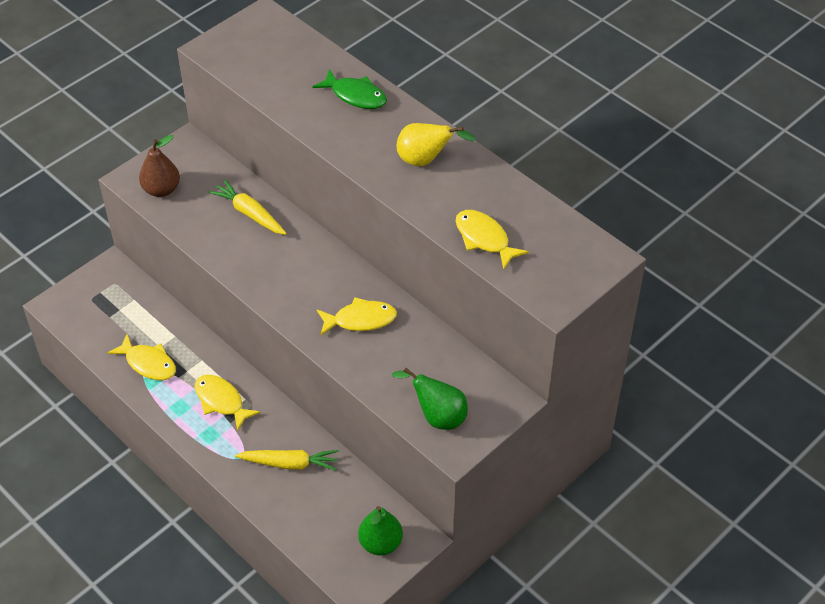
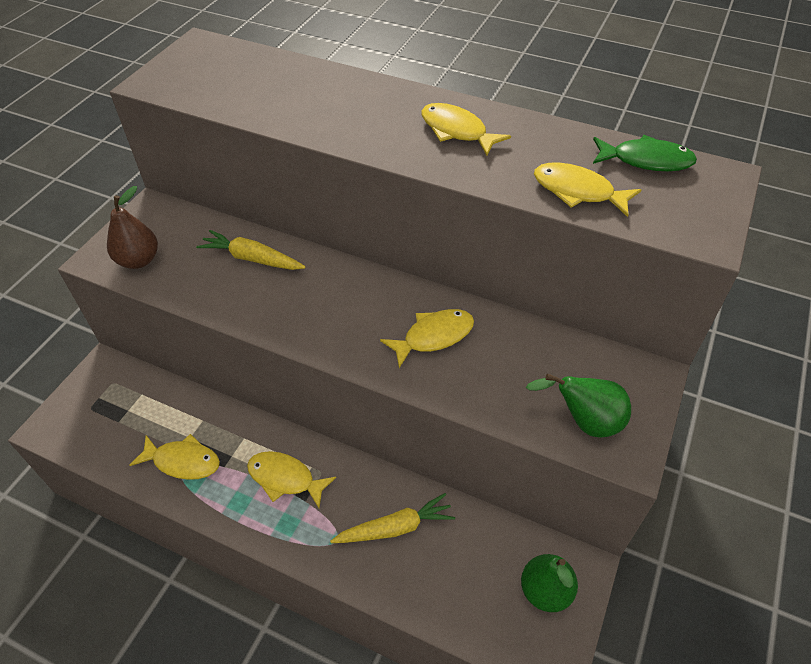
camera: 20 degrees left, 0 degrees up
green fish [312,69,387,109] -> green fish moved to [593,135,697,171]
yellow pear [397,123,476,166] -> yellow fish [421,103,511,156]

